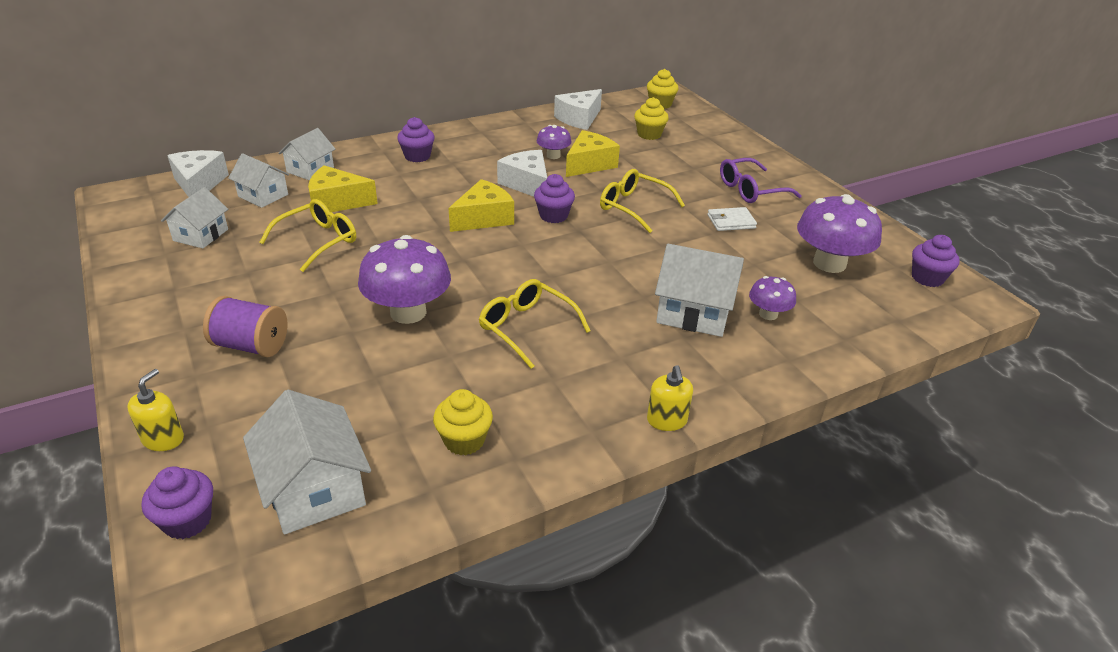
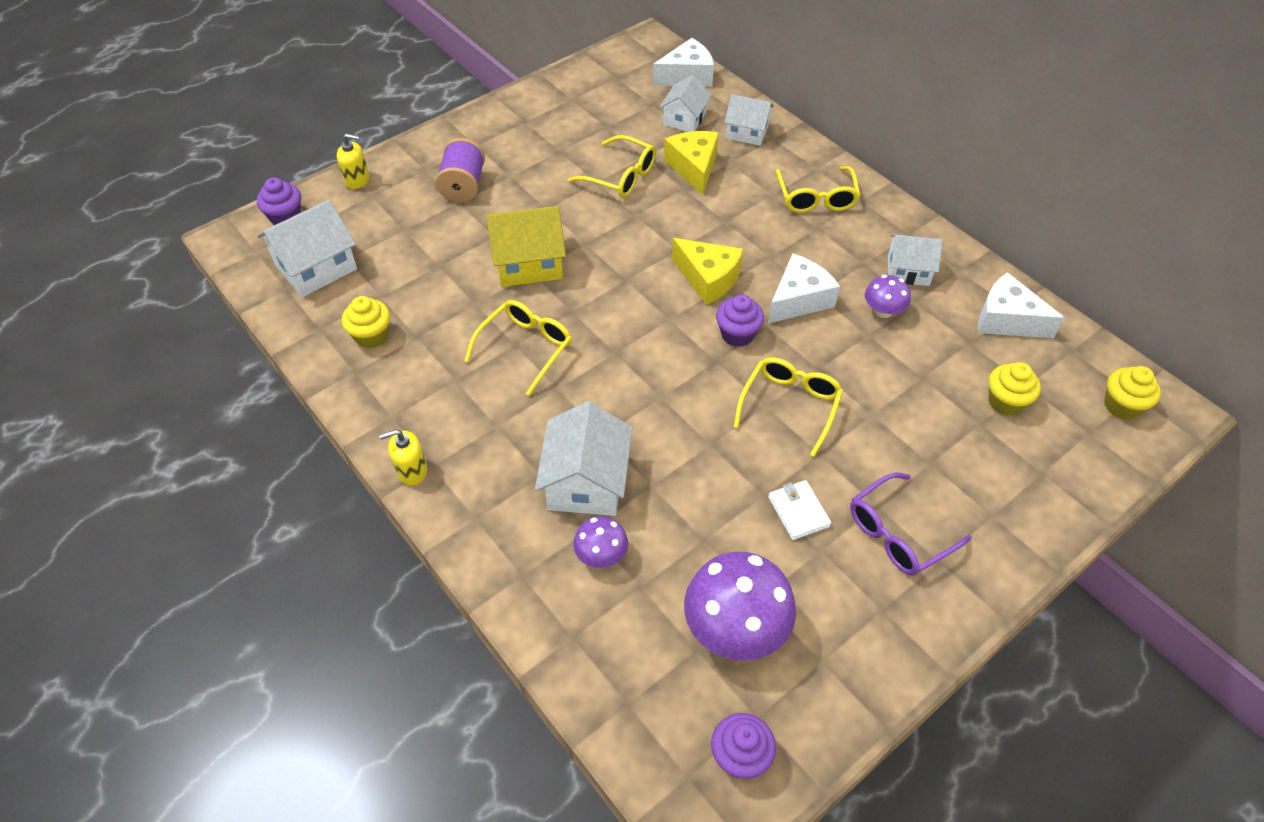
camera: 80 degrees right, 15 degrees up
white house [161,187,228,248] -> white house moved to [888,234,943,286]
purple mushroom [358,235,451,324] -> yellow house [486,206,566,287]
purple cupcake [397,117,435,162] -> yellow glasses [776,166,861,213]
yellow cheese [566,130,620,177] -> none
purple glasses [720,158,802,203] -> purple glasses turned 90 degrees counterclockwise [850,472,972,576]

